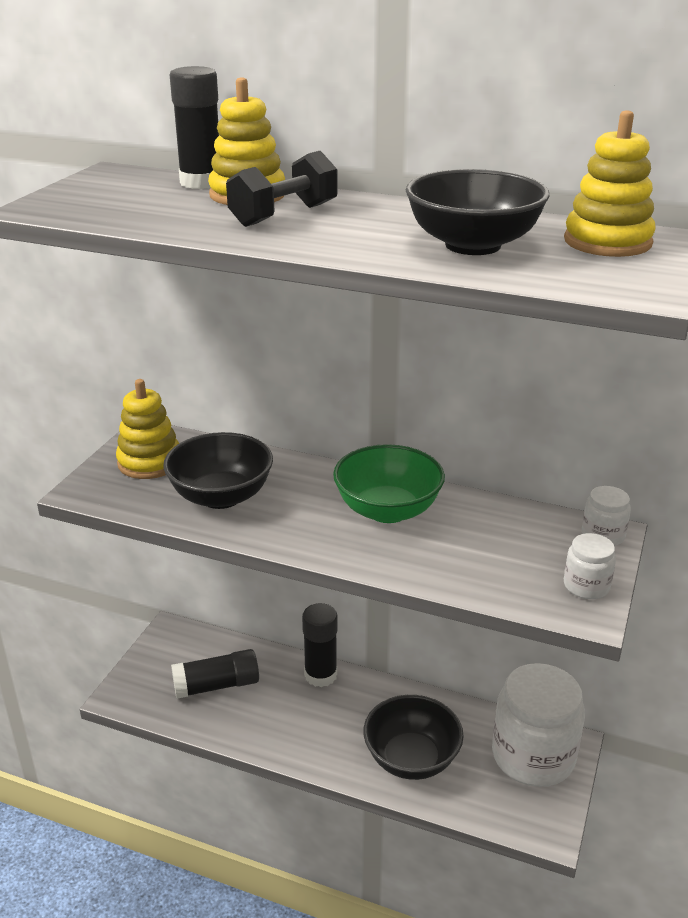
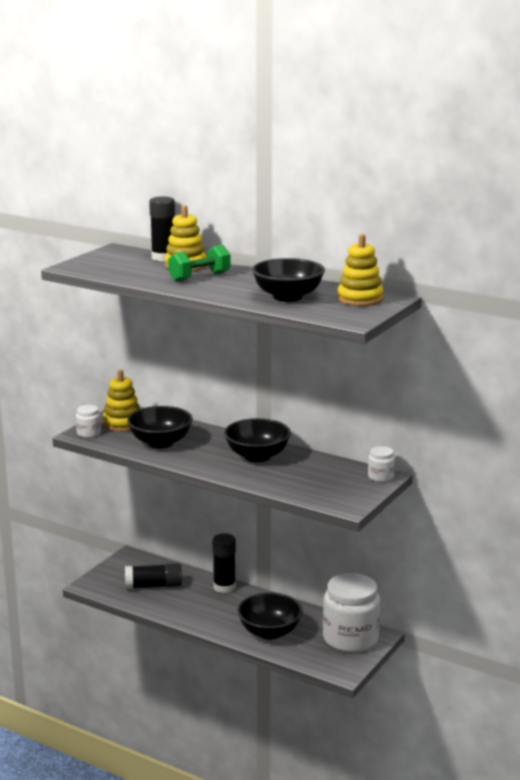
camera: 10 degrees right, 10 degrees down
black dumbbell [226,151,338,227] -> green dumbbell [168,245,231,282]
green bowl [333,444,445,523] -> black bowl [224,418,291,462]
white jar [564,533,616,599] -> white jar moved to [76,405,101,438]

